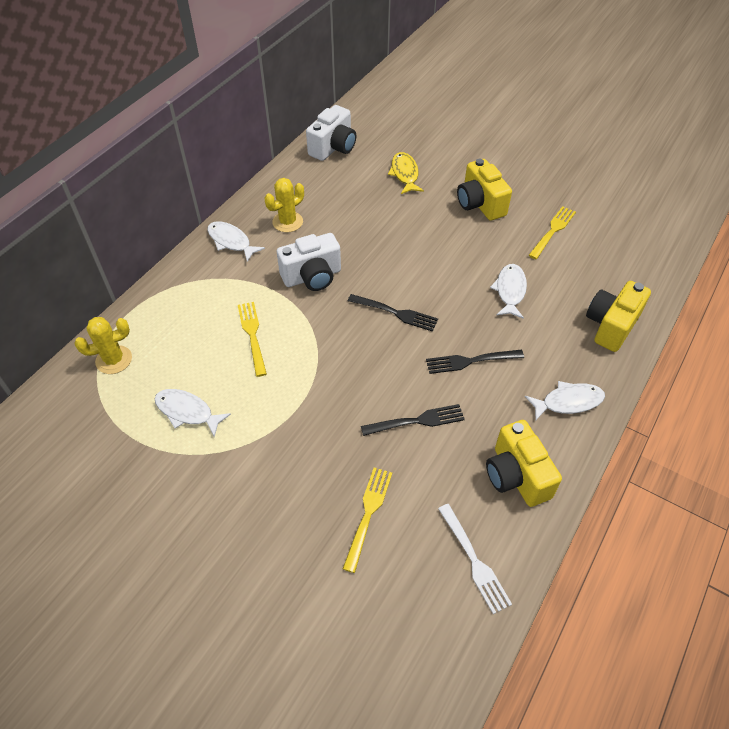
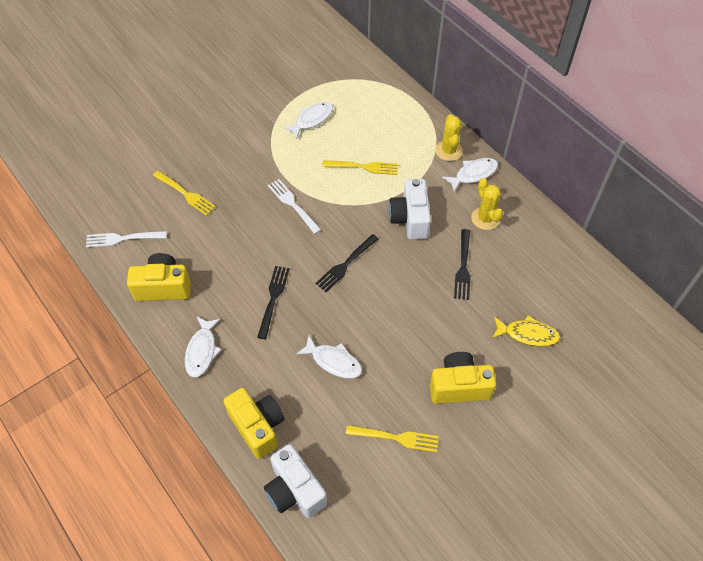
camera: 110 degrees right, 5 degrees up
yellow cactus [74,317,132,374] -> yellow cactus moved to [435,114,463,161]
white camera [306,105,356,161] -> white camera moved to [264,444,327,518]
black fork [361,404,465,436] -> black fork moved to [454,229,471,300]
yellow fork [528,206,576,259] -> yellow fork turned 45 degrees counterclockwise [346,425,439,453]
none -> white fork [268,179,321,234]

